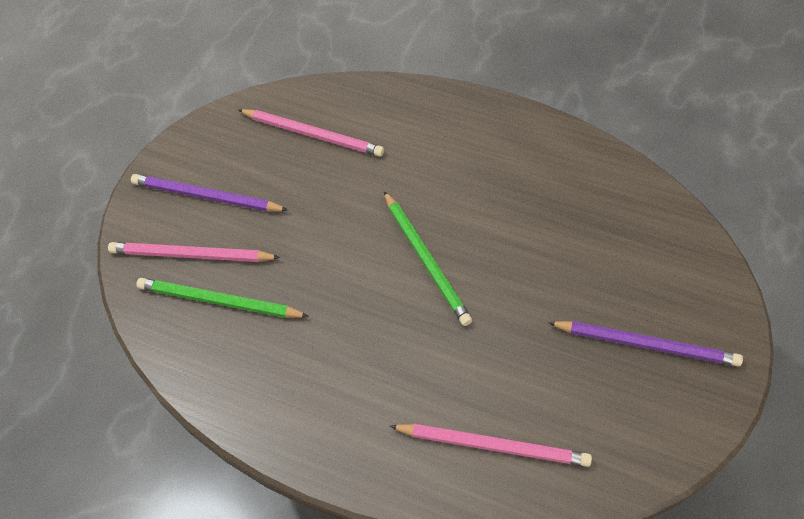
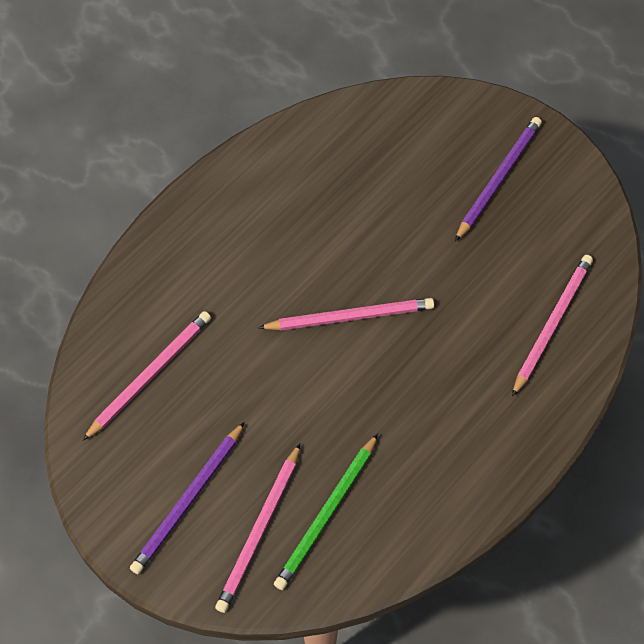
camera: 75 degrees left, 5 degrees up
green pencil [384,191,472,326] -> pink pencil [258,298,434,330]

